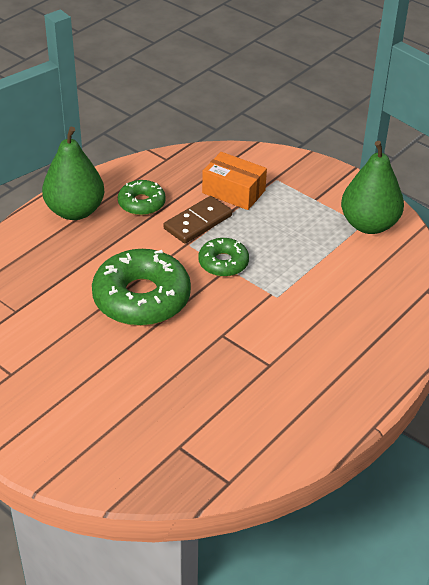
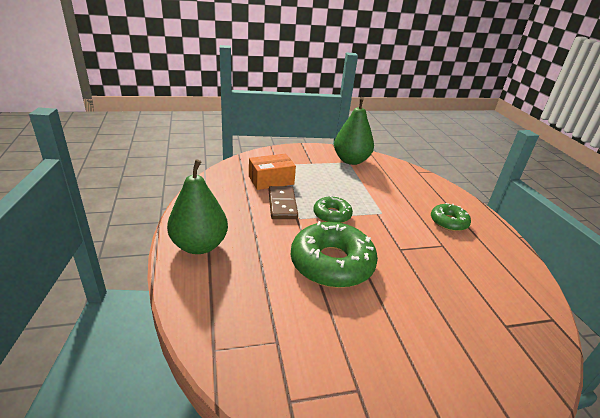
camera: 55 degrees left, 10 degrees down
green donut [118,180,166,215] -> green donut moved to [431,203,471,231]

